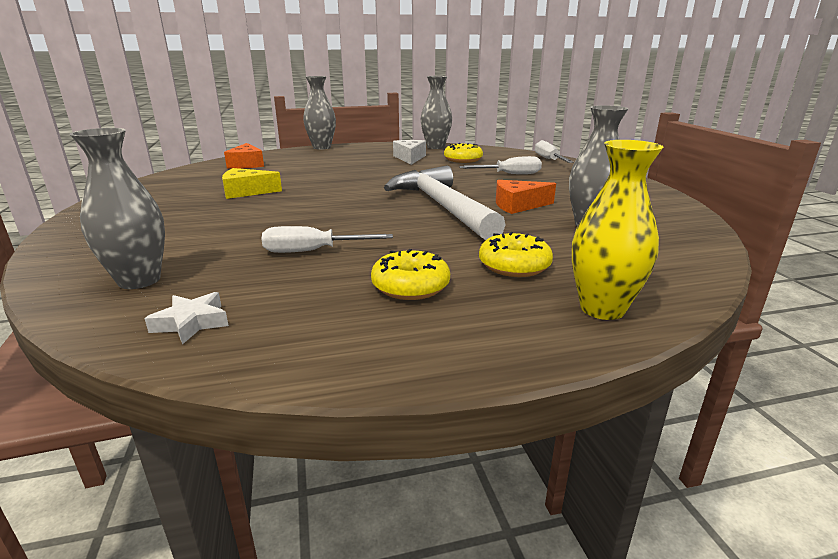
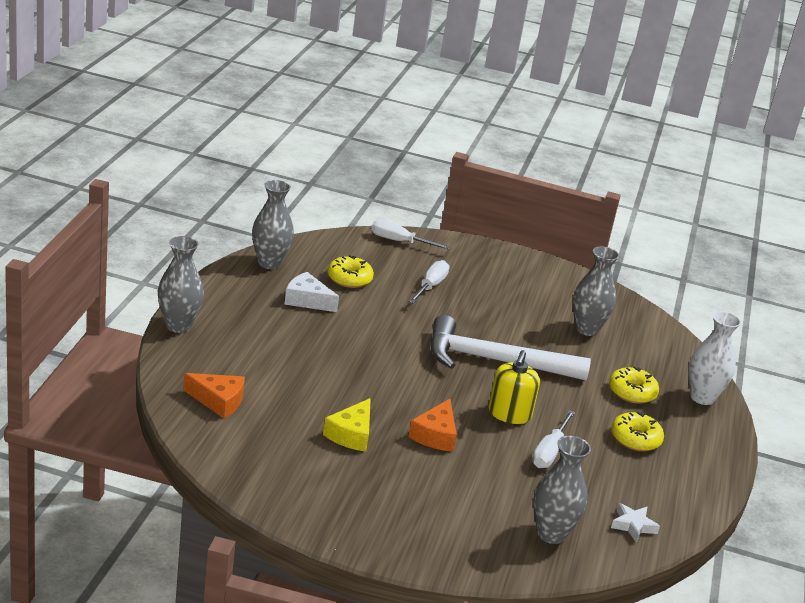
camera: 65 degrees left, 5 degrees up
orange cheese [496,180,556,214] -> orange cheese moved to [408,399,457,452]
yellow vase [572,140,663,320] -> white vase [689,311,741,405]
none -> yellow soap dispenser [488,350,540,424]

